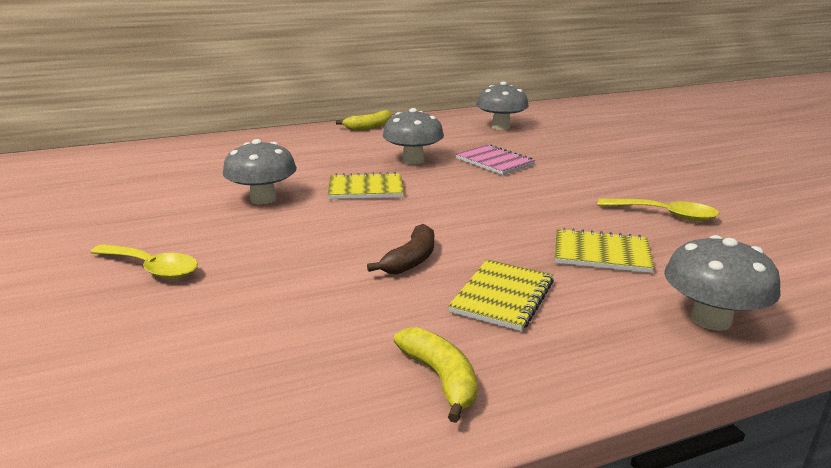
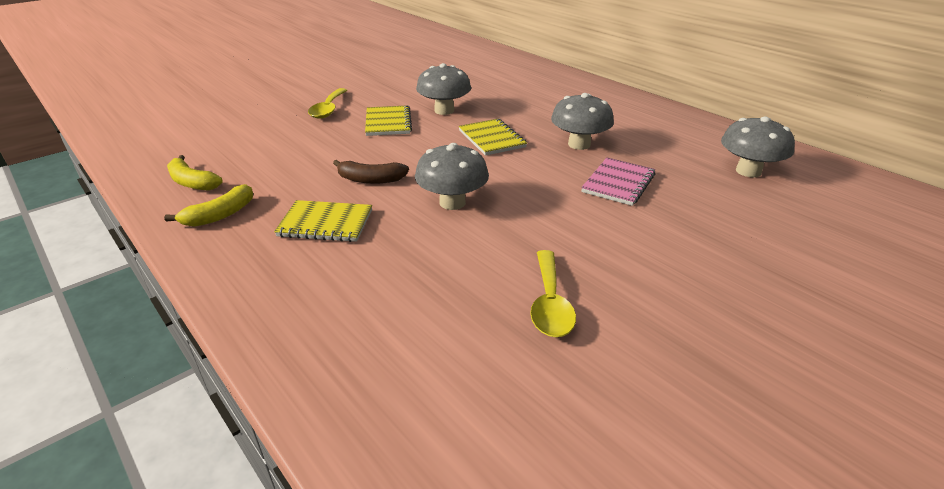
camera: 70 degrees right, 10 degrees up
yellow banana [336,110,392,130] -> yellow banana moved to [167,155,223,191]
yellow notebook [555,228,654,273] -> yellow notebook moved to [365,105,412,136]
grey mushroom [664,235,780,331] -> grey mushroom moved to [415,143,489,210]

